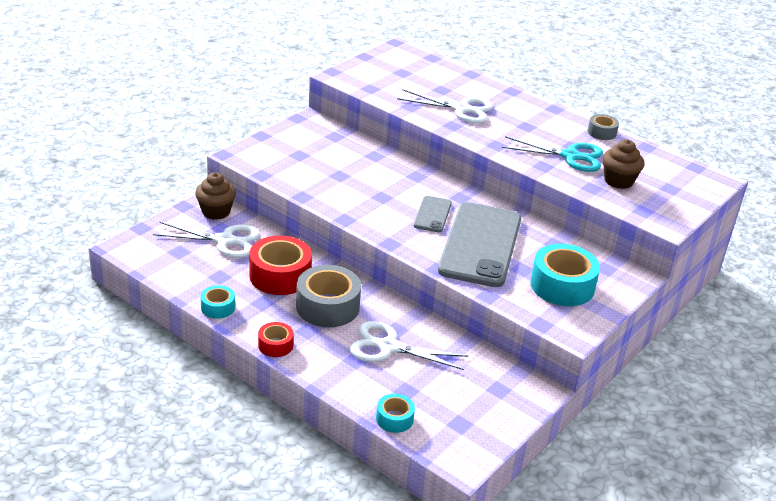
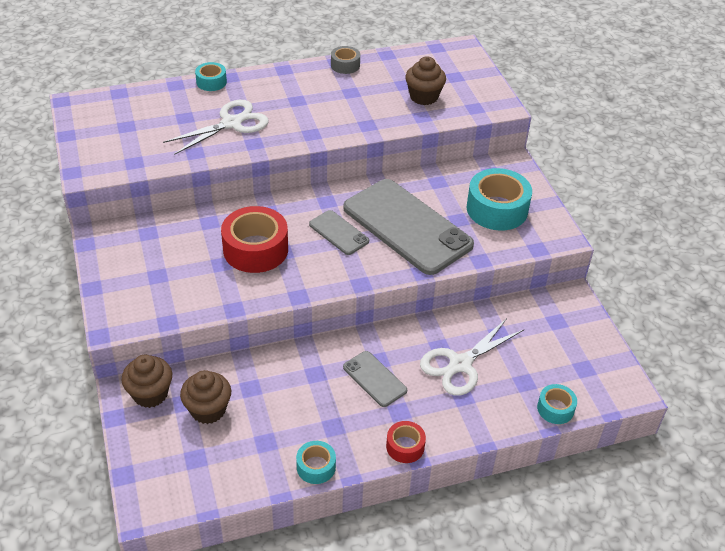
camera: 55 degrees left, 10 degrees up
white scissors [153,222,260,258] -> brown cupcake [180,370,231,424]
red tape [249,235,312,295] -> red tape moved to [221,206,288,273]
grey tape [296,265,361,327] -> grey phone [343,351,407,407]
turquoise scissors [502,136,603,172] -> none
none -> turquoise tape [195,62,227,91]

